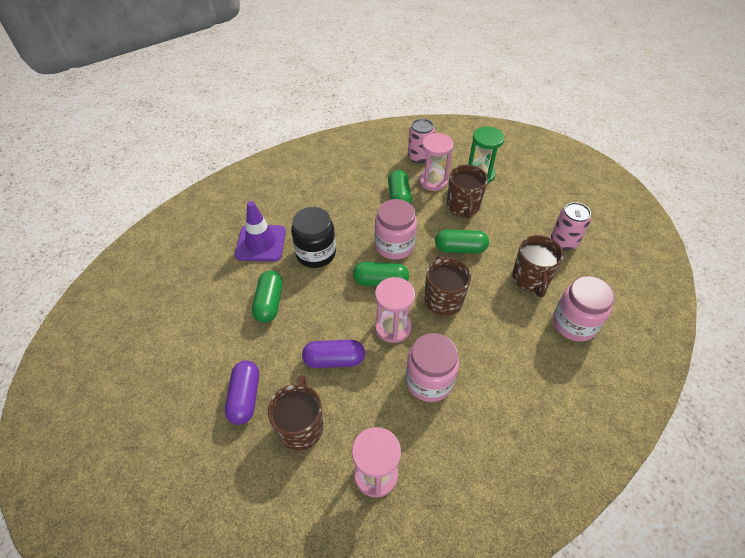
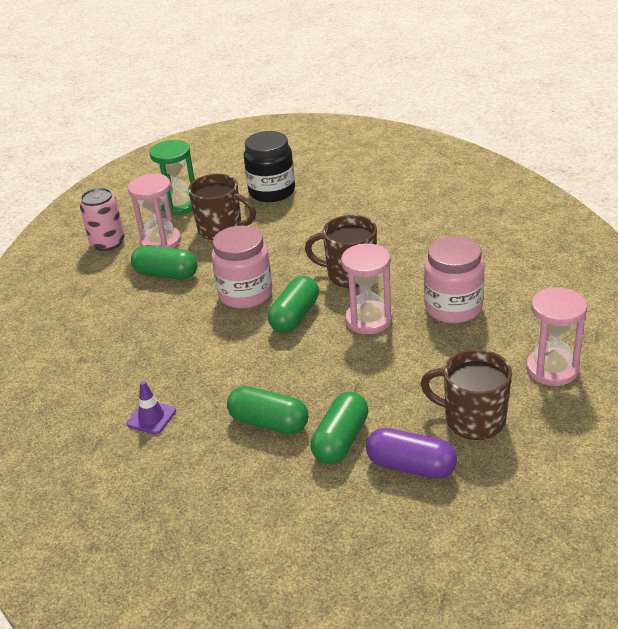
camera: 65 degrees left, 15 degrees down
purple traffic cone [235,201,286,261] -> purple traffic cone [127,381,176,434], size x0.53
black jar [291,207,336,268] -> black jar moved to [244,131,295,202]
purple capsule [302,340,365,368] -> none
green capsule [435,229,489,253] -> green capsule moved to [310,392,368,464]
brown mug [512,235,564,297] -> none
pink can [551,202,591,250] -> none
pink jar [553,276,615,342] -> none

